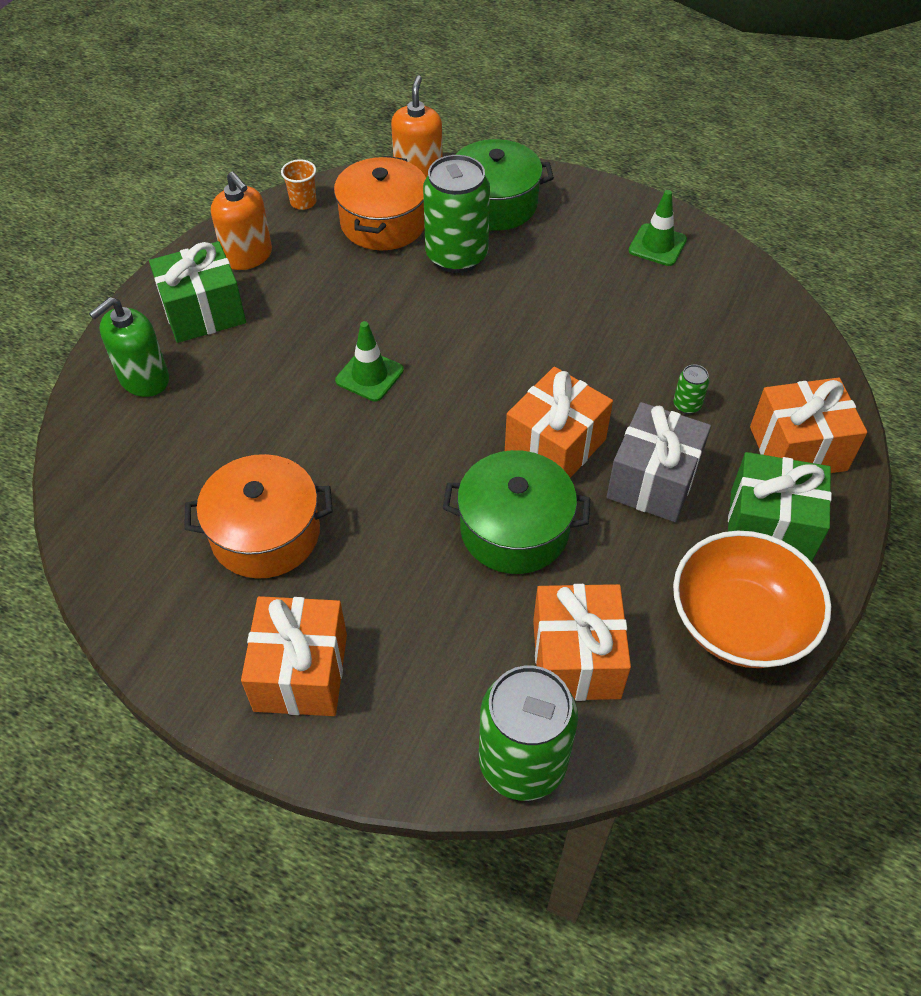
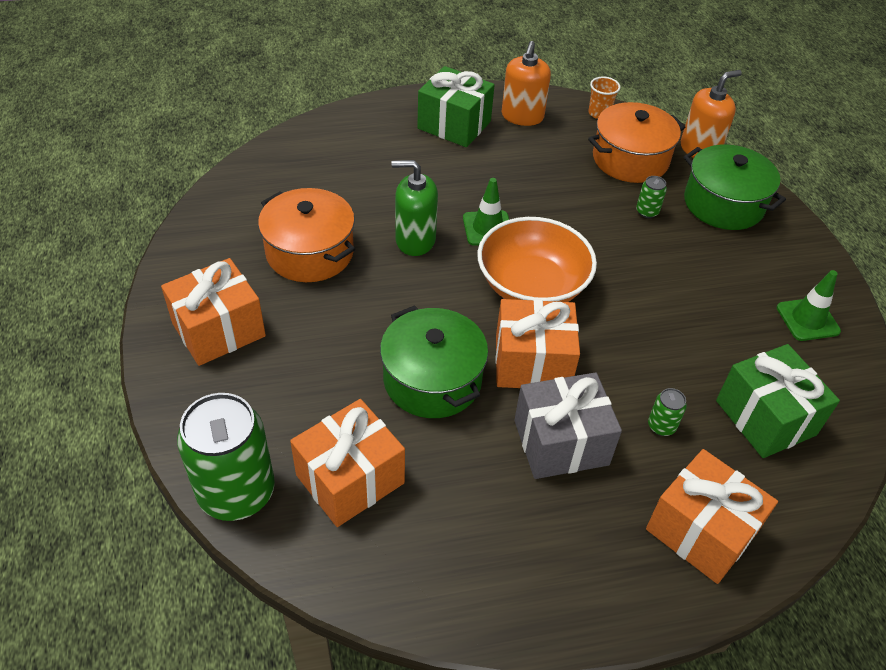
camera: 50 degrees right, 5 degrees down
green soap dispenser [89,297,169,397] -> green soap dispenser moved to [391,160,438,256]
green can [423,155,490,273] -> green can [636,176,667,218], size x0.41
orange bowl [673,531,831,668] -> orange bowl moved to [477,217,597,302]
green gift [728,452,832,562] -> green gift moved to [716,344,840,458]

